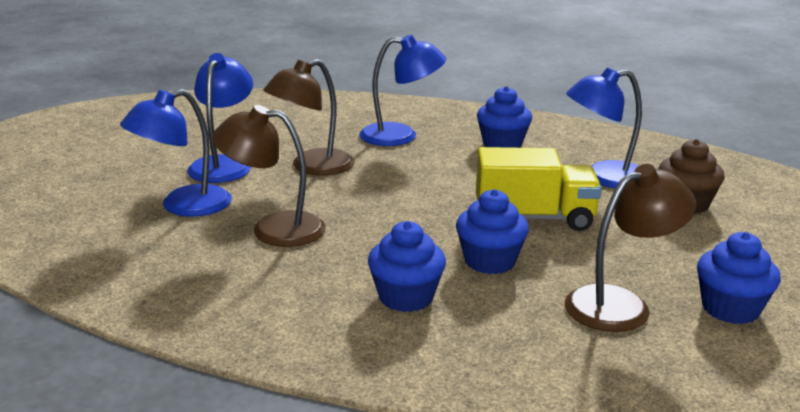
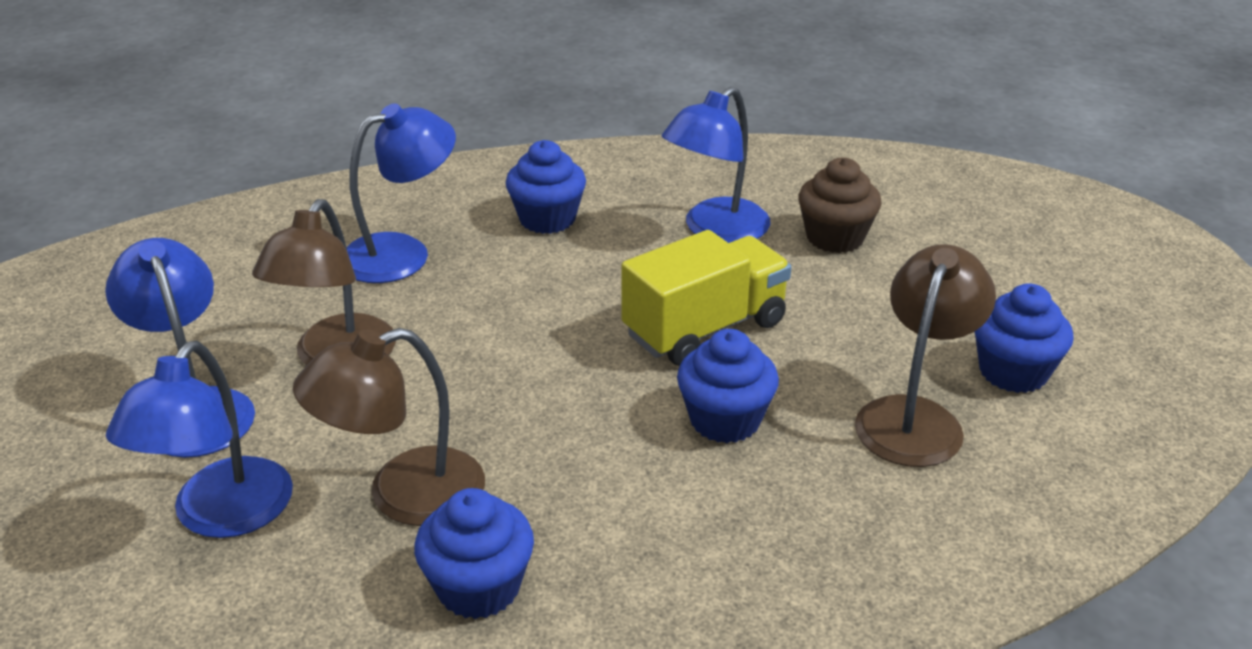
camera: 35 degrees left, 10 degrees up
blue cupcake [368,221,446,312] -> blue cupcake moved to [414,488,534,619]

